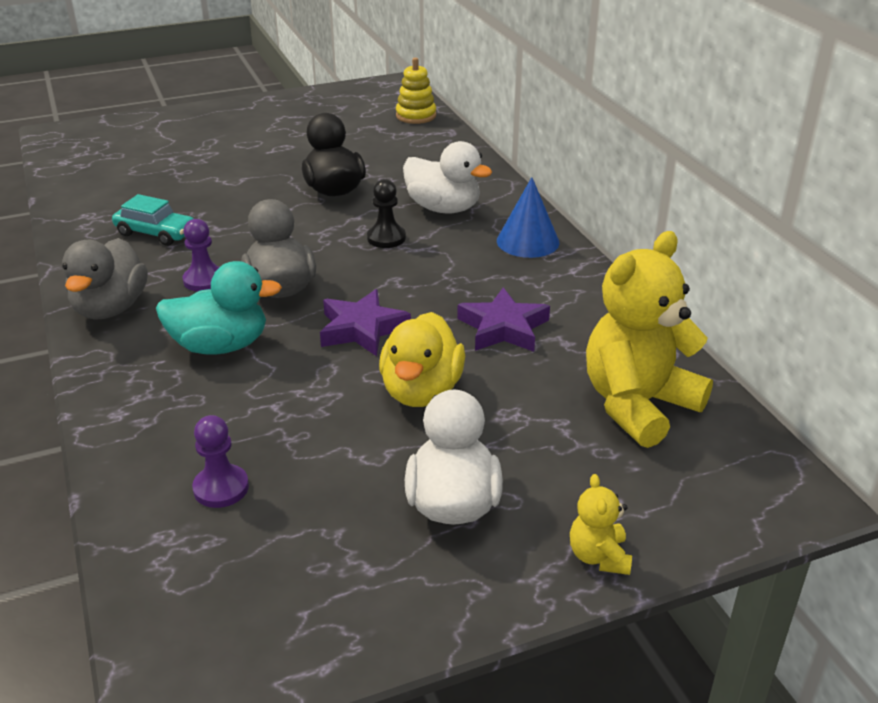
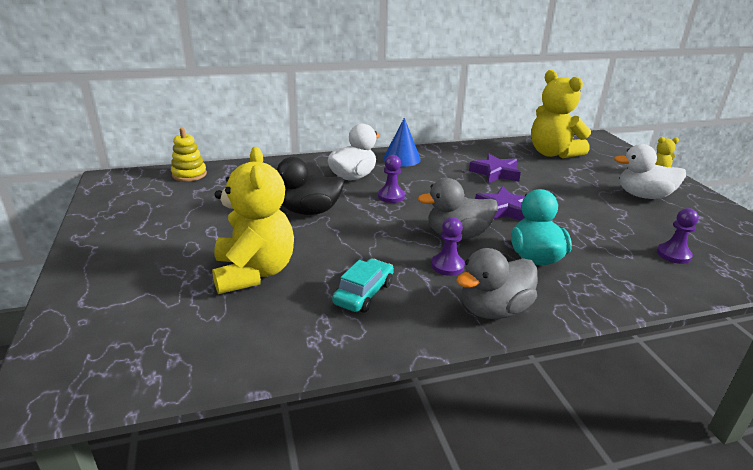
camera: 85 degrees left, 5 degrees down
grey duck [62,238,147,320] -> grey duck turned 135 degrees clockwise [456,248,538,319]
black pawn [367,179,406,248] -> purple pawn [378,155,405,203]
yellow duck [379,312,465,407] -> none
none -> yellow teddy bear [212,147,294,294]

